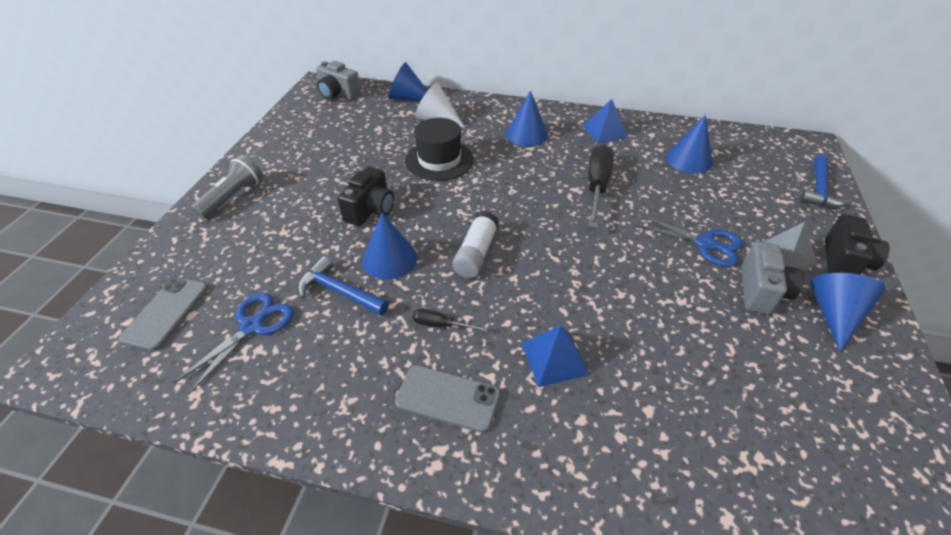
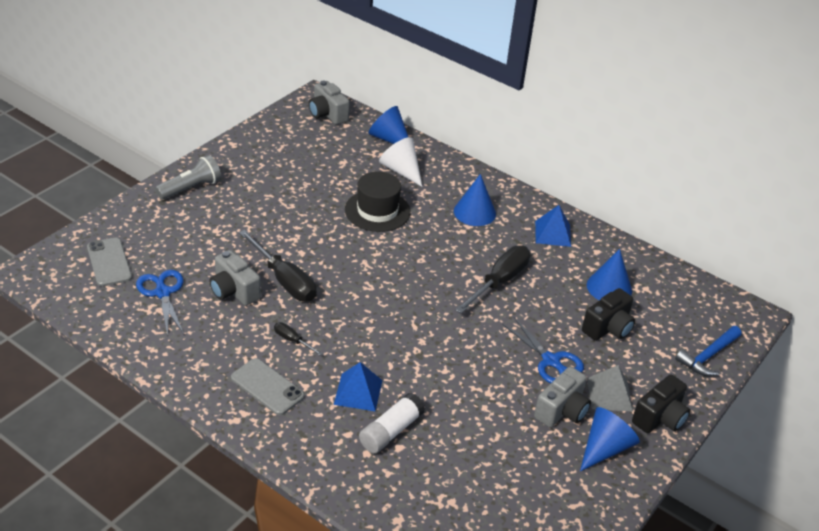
camera: 20 degrees right, 5 degrees down
grey phone [119,277,208,351] -> grey phone turned 60 degrees counterclockwise [87,237,132,287]
blue scissors [173,292,294,394] -> blue scissors turned 75 degrees counterclockwise [136,270,184,335]
blue hammer [298,256,389,316] -> grey camera [209,250,261,306]
black camera [337,166,394,226] -> black camera moved to [582,288,635,341]
blue cone [362,212,417,280] -> black screwdriver [239,230,317,302]
white glue stick [452,211,499,278] -> white glue stick moved to [359,393,425,453]

